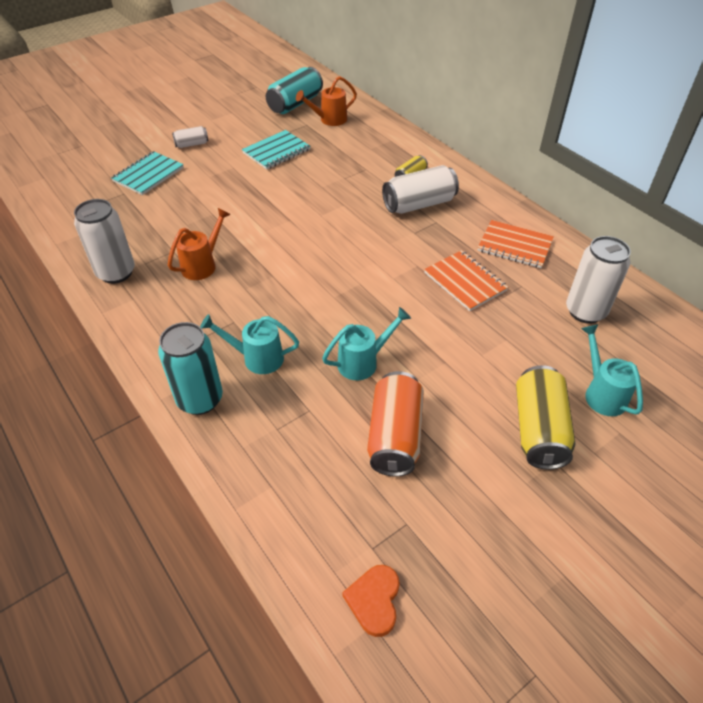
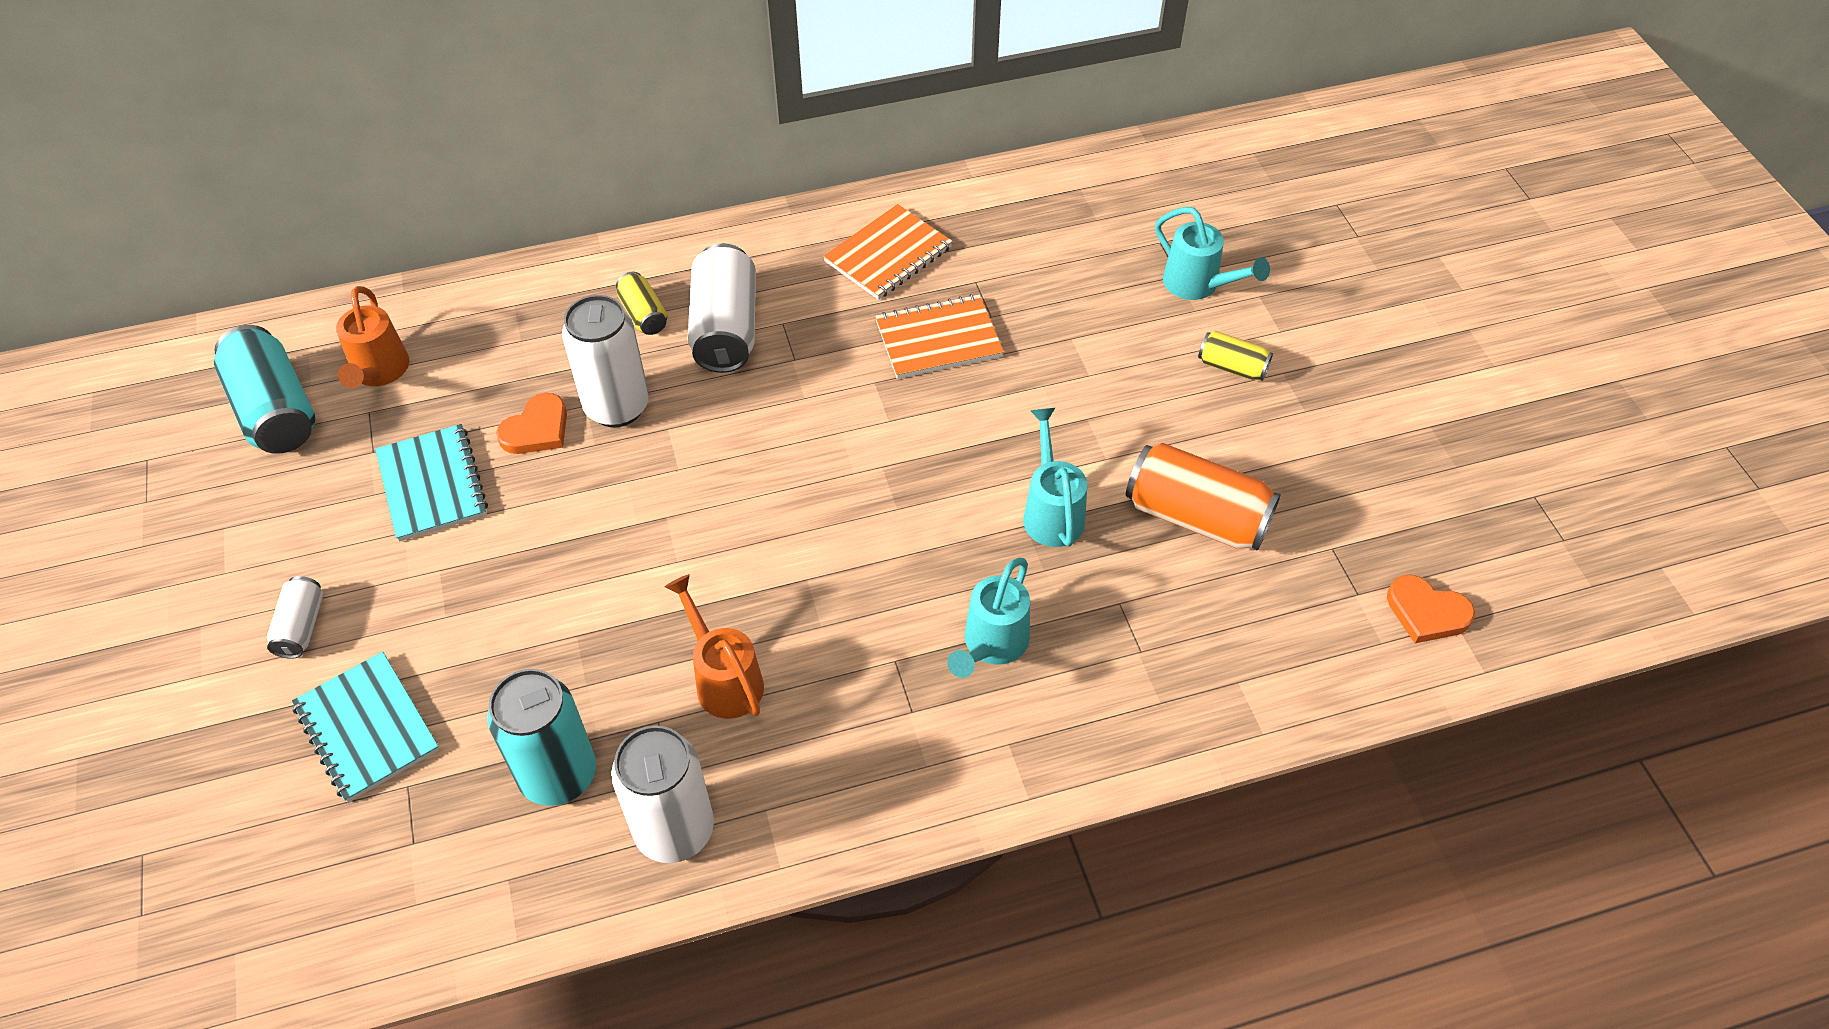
camera: 70 degrees left, 5 degrees up
turquoise can [158,322,223,415] -> turquoise can moved to [487,669,596,806]
yellow can [516,365,575,470] -> yellow can [1198,331,1273,381], size x0.52
white can [566,236,631,324] -> white can moved to [562,295,649,427]
turquoise watering can [581,324,643,416] -> turquoise watering can turned 135 degrees counterclockwise [1155,207,1270,300]
none -> orange heart [496,393,567,454]

